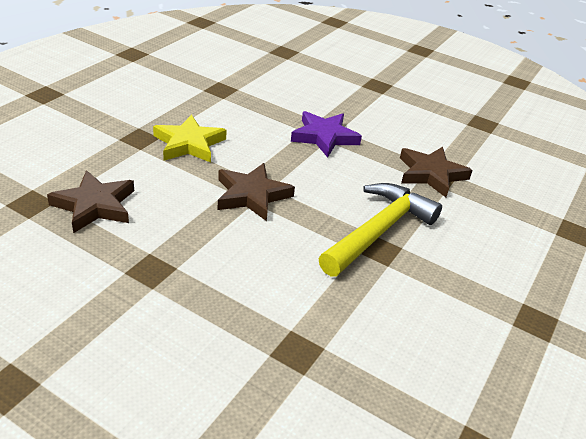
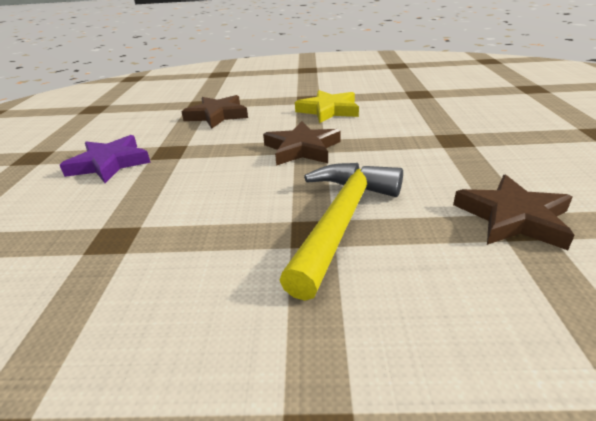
camera: 65 degrees right, 5 degrees down
purple star [291,111,362,157] -> purple star moved to [60,135,151,183]
yellow hammer [318,183,442,277] -> yellow hammer turned 75 degrees counterclockwise [280,163,403,301]

